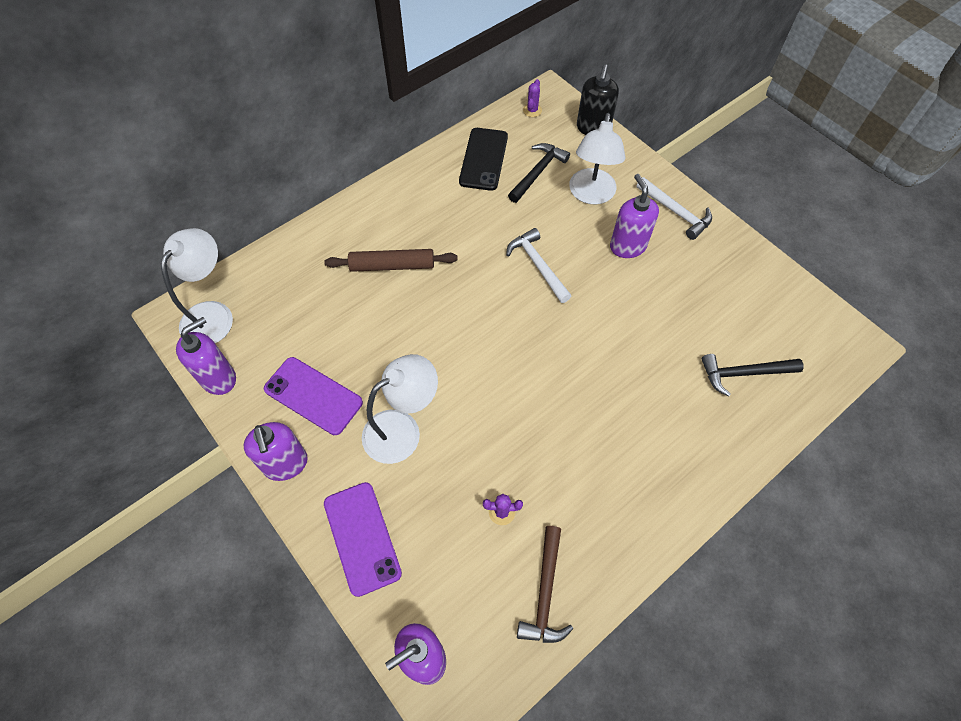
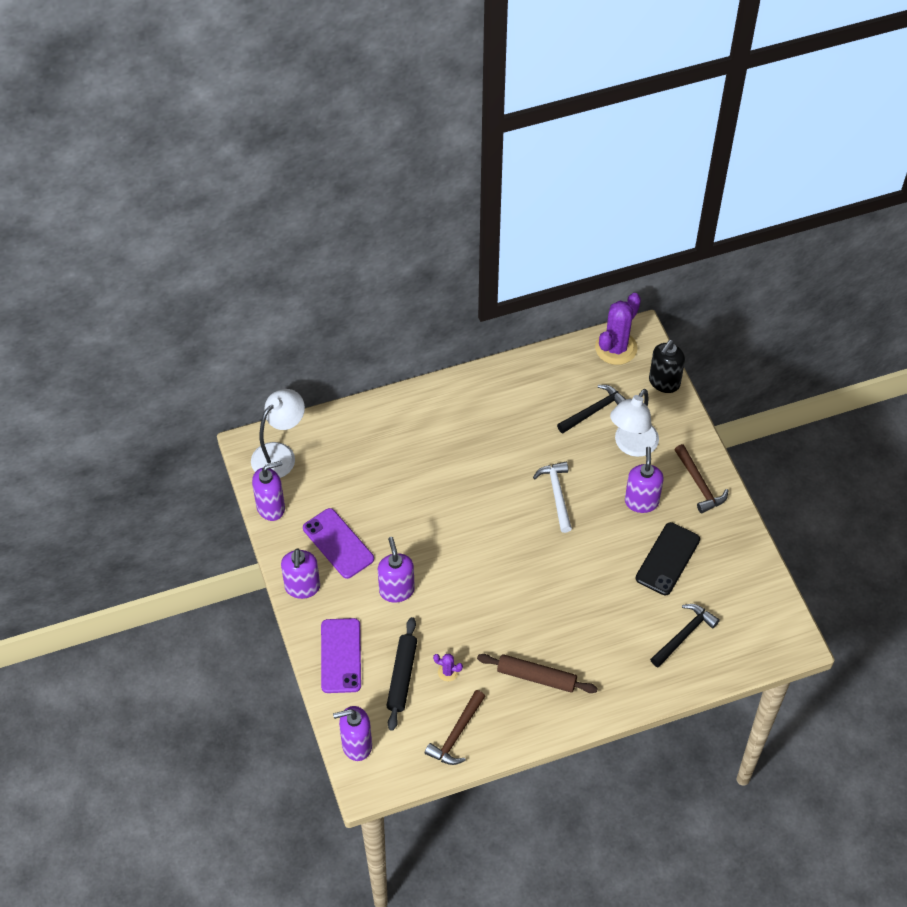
camera: 20 degrees right, 5 degrees down
brown rolling pin [324,249,458,272] -> brown rolling pin moved to [477,654,598,693]
white lamp [362,354,438,464] -> purple soap dispenser [378,537,415,603]
black phone [459,128,508,191] -> black phone moved to [636,522,700,595]
purple cactus [523,79,542,117] -> purple cactus [595,293,641,365], size x2.28
white hammer [636,177,712,240] -> brown hammer [675,444,729,513]
black hammer [702,354,804,397] -> black hammer turned 120 degrees clockwise [650,604,720,667]
none -> black rolling pin [386,617,417,731]

